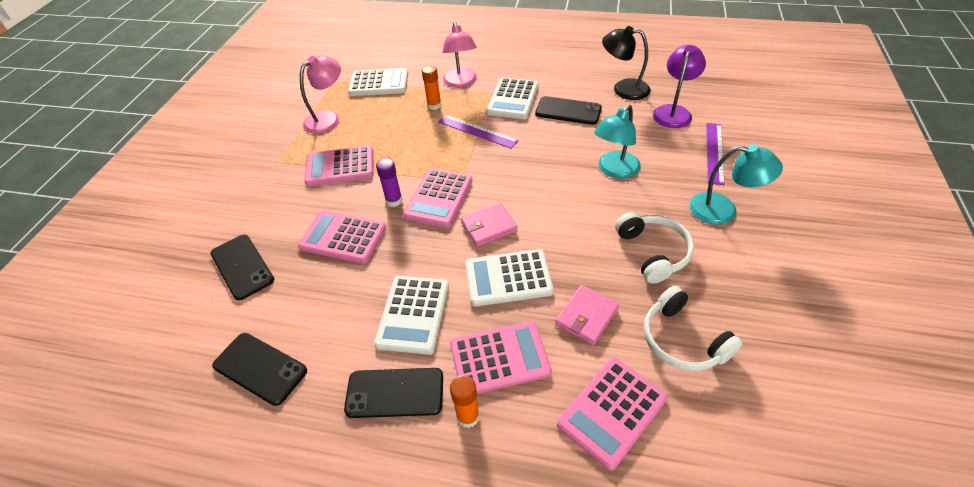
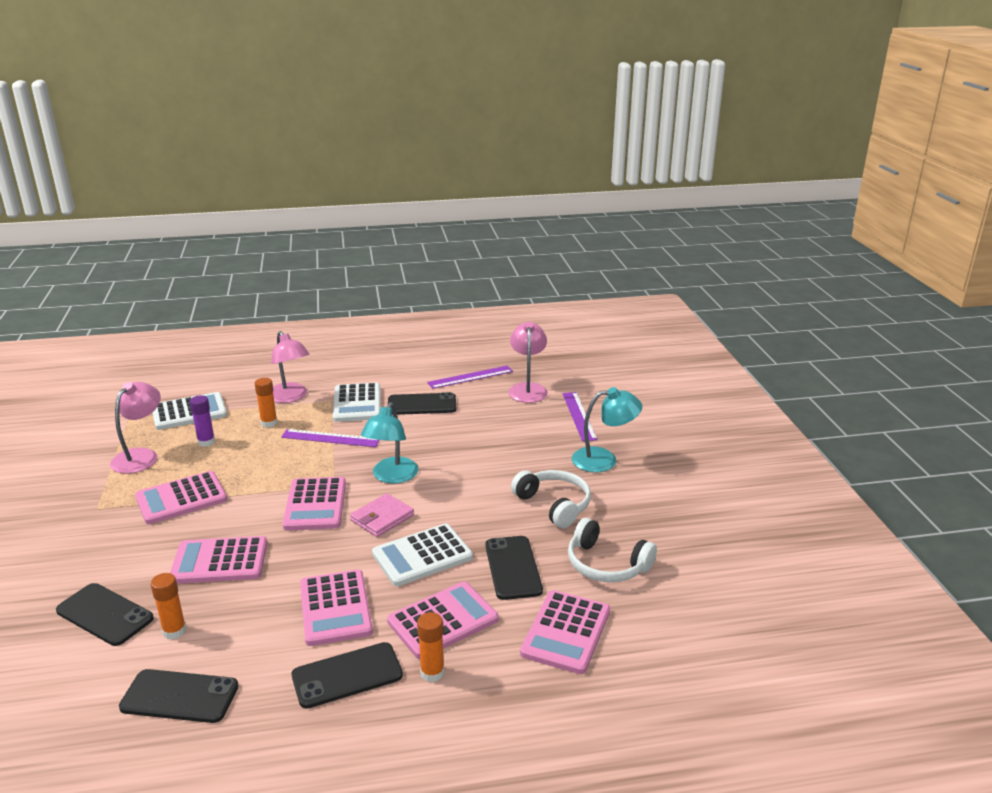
camera: 25 degrees left, 20 degrees down
white calculator [374,276,449,355] -> pink calculator [300,570,373,646]
purple glue stick [376,158,403,207] -> purple glue stick moved to [190,395,215,447]
pink wallet [555,285,619,345] -> black phone [485,536,543,600]
turquoise lamp [594,105,641,179] -> turquoise lamp moved to [361,402,419,484]
black lamp [602,26,651,100] -> purple ruler [427,365,513,389]
purple lamp [653,45,706,128] -> pink lamp [508,322,548,403]
none -> orange glue stick [151,573,186,640]

